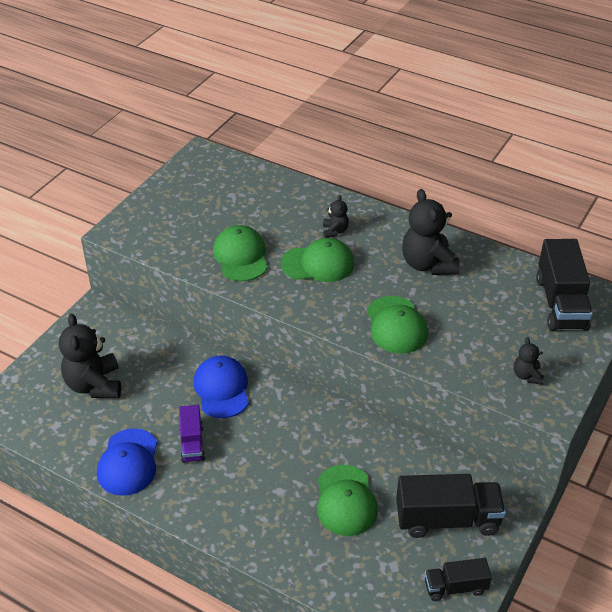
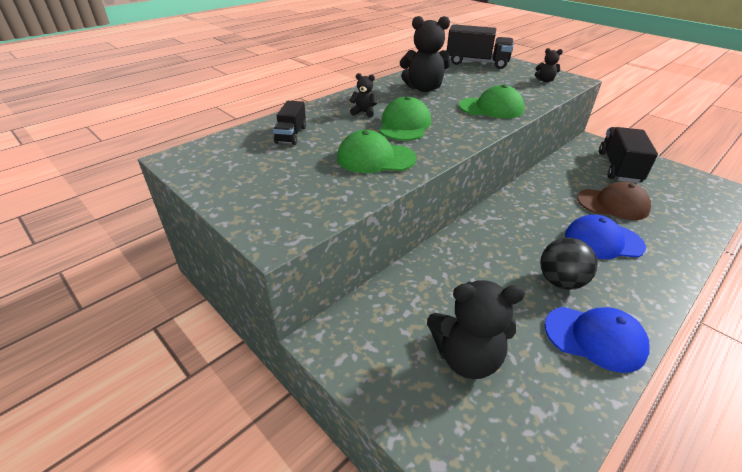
camera: 75 degrees left, 5 degrees down
purple truck [179,405,205,463] -> black ball [540,238,598,290]
blue cap [194,356,249,418] -> blue cap moved to [565,215,646,259]
green cap [317,465,378,536] -> brown cap [577,182,651,220]
black truck [425,558,492,601] -> black truck moved to [273,101,306,145]

